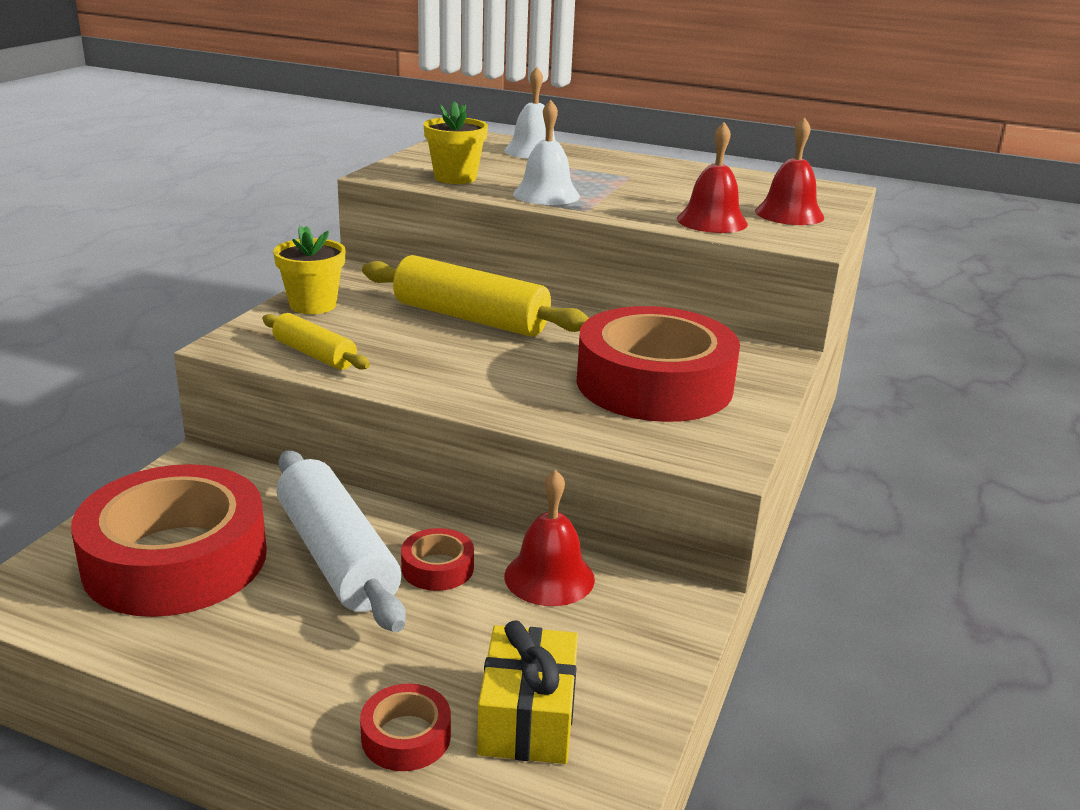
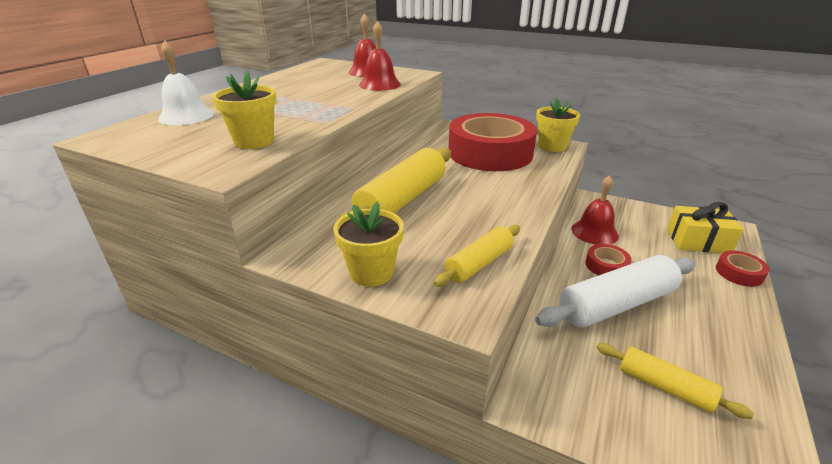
camera: 85 degrees left, 5 degrees up
red tape [71,464,267,617] -> yellow rolling pin [597,343,754,419]
white bell [513,100,580,205] -> none
none -> yellow flower pot [536,98,580,152]

